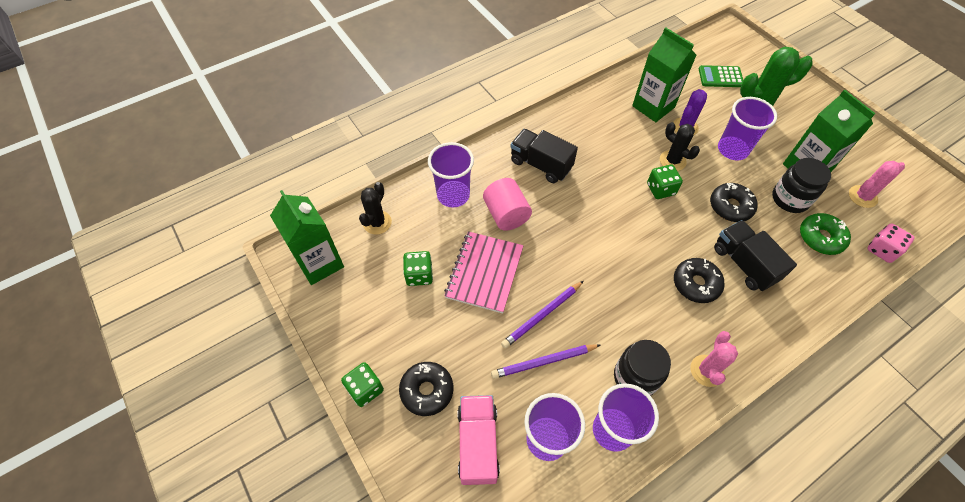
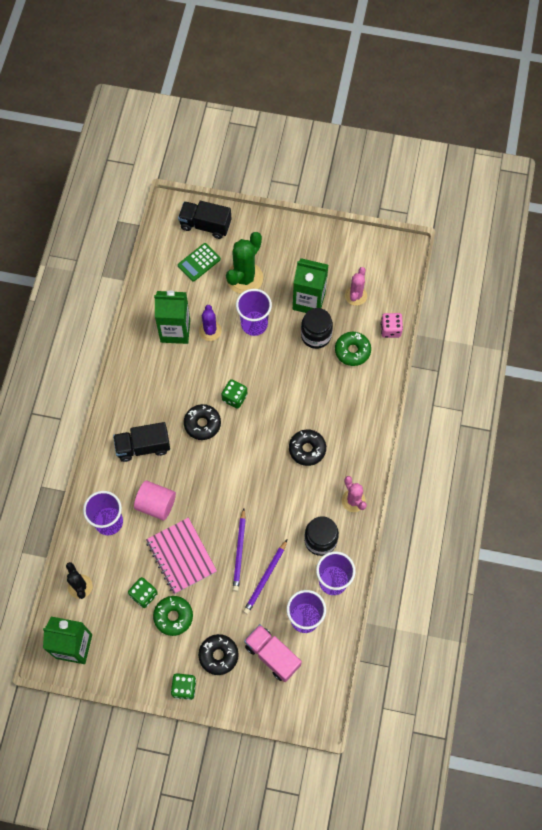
camera: 45 degrees left, 10 degrees up
black cactus [660,122,700,171] -> none
black donut [710,183,758,222] -> black donut moved to [184,404,221,440]
black truck [714,220,797,291] -> black truck moved to [178,201,231,239]
none -> green donut [153,596,193,636]

